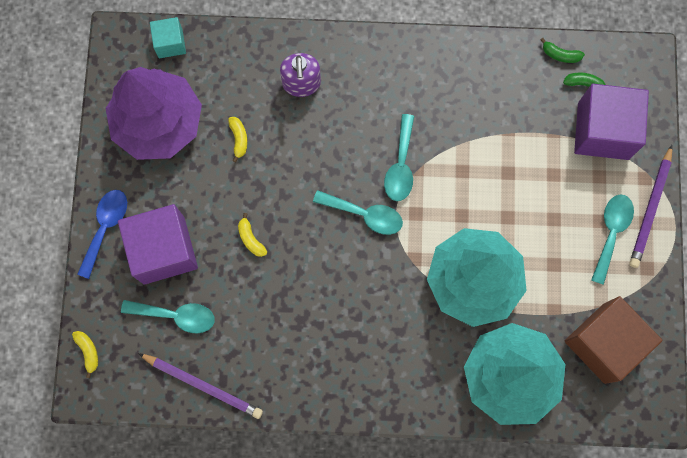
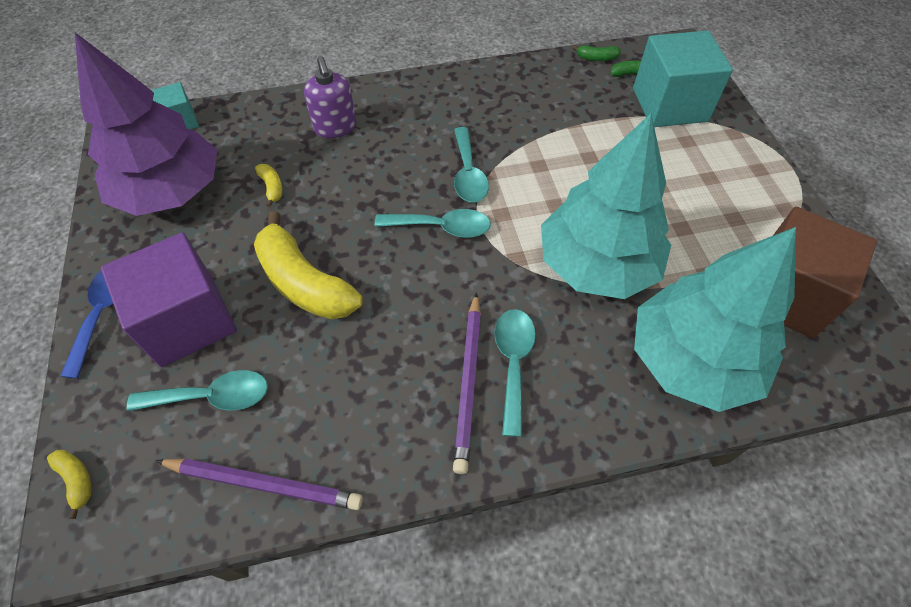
camera: 15 degrees left, 20 degrees down
yellow banana [238,213,267,257] -> yellow banana [254,211,363,319], size x2.38
purple cube [574,84,649,160] -> turquoise cube [633,30,733,127]
turquoise spoon [591,195,634,285] -> turquoise spoon moved to [494,309,536,437]
purple pencil [629,145,672,268] -> purple pencil moved to [453,292,481,474]

